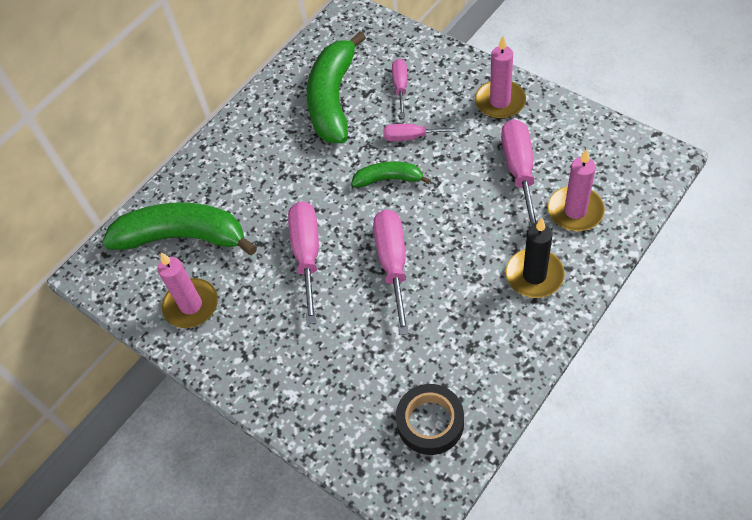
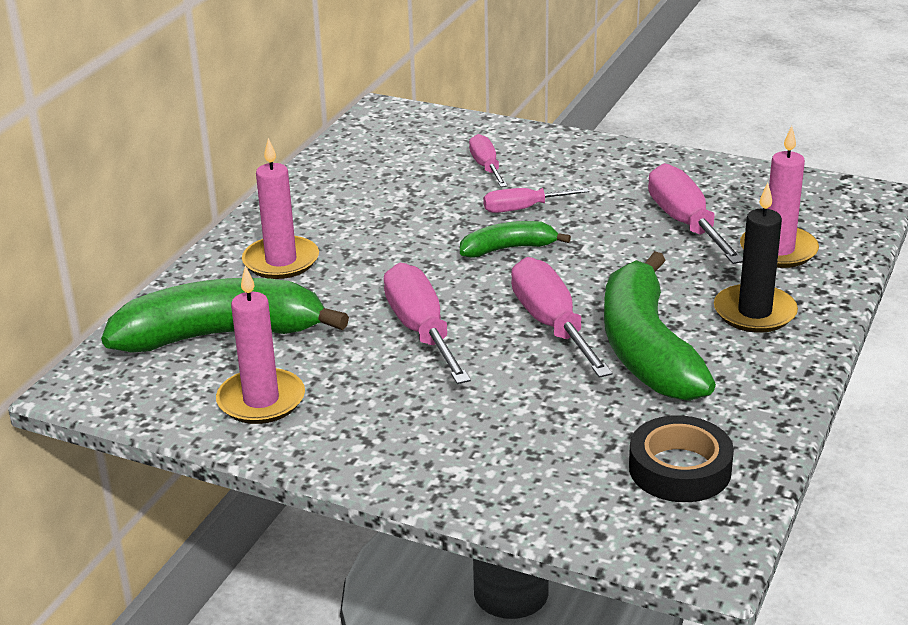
camera: 20 degrees left, 25 degrees down
green banana [307,31,366,143] -> green banana moved to [604,251,716,401]
pink candle [475,36,526,119] -> pink candle moved to [242,138,319,279]

